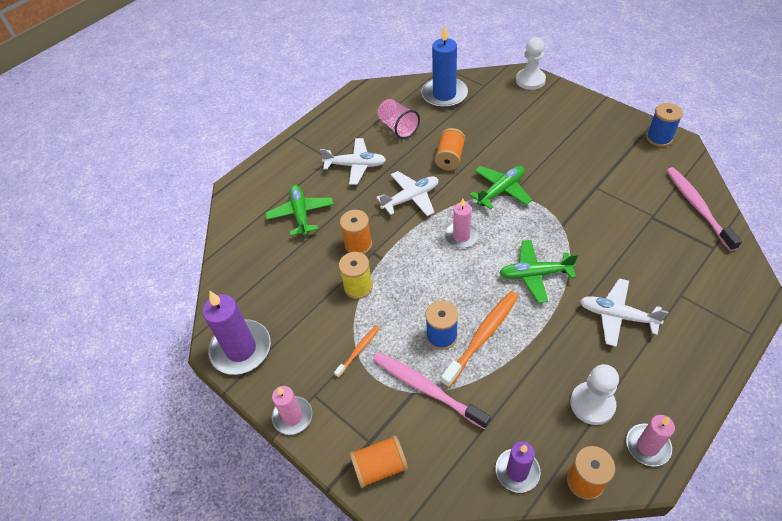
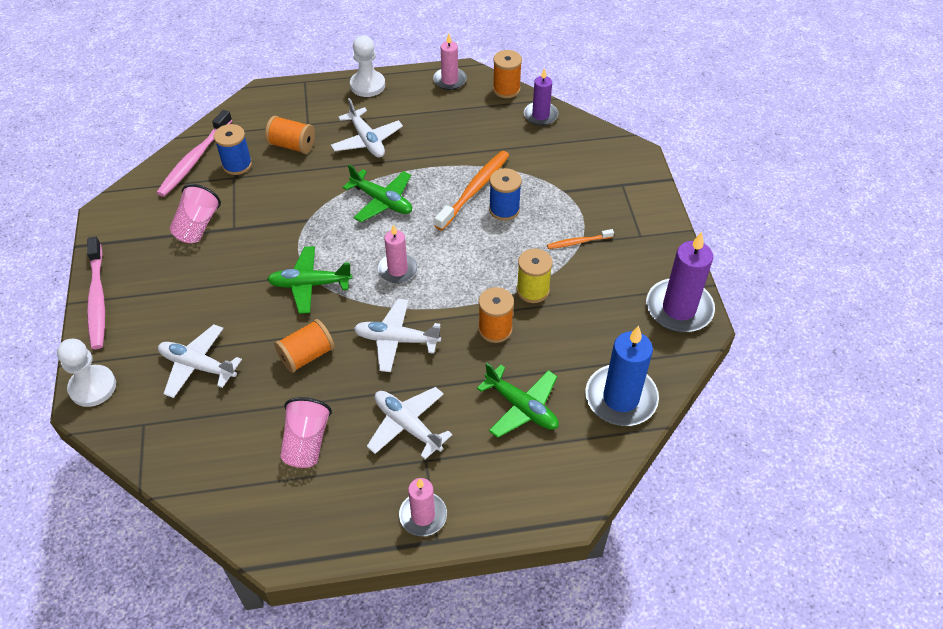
camera: 145 degrees left, 0 degrees up
green plane [265,185,334,236] -> green plane turned 75 degrees counterclockwise [477,363,559,438]
pink candle [272,386,312,435] -> pink candle moved to [399,478,447,536]
orange spool [349,435,408,488] -> orange spool moved to [265,116,315,154]
pink toothbrush [373,352,491,429] -> pink toothbrush moved to [87,236,105,349]
blue candle [421,25,468,108] -> blue candle moved to [585,326,659,426]
orange toothbrush [441,291,519,388] -> orange toothbrush turned 135 degrees clockwise [435,151,509,231]
white pawn [570,364,619,425] -> white pawn moved to [350,35,385,97]
blue spool [646,103,683,147] -> blue spool moved to [214,124,252,175]
none -> white plane [158,324,242,398]
none -> pink cup [170,184,221,243]

